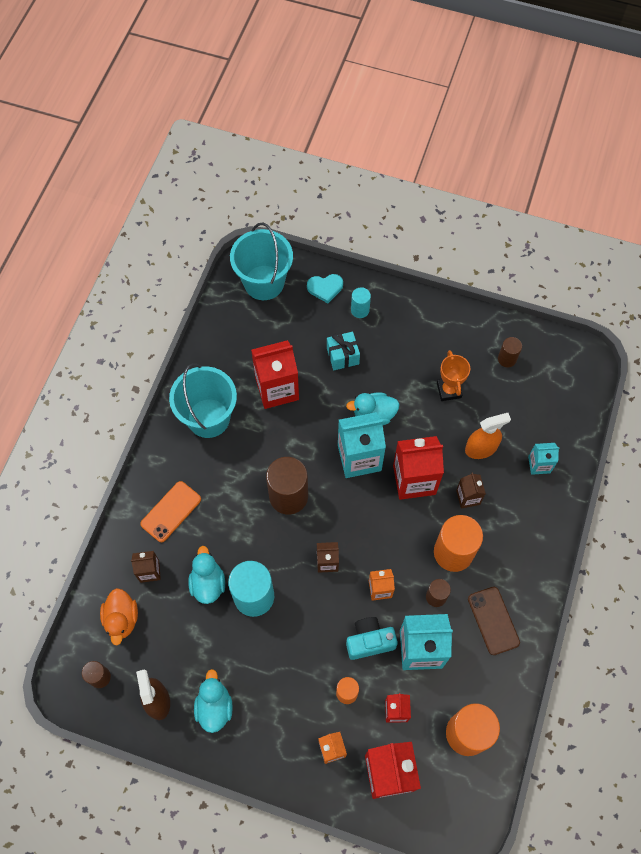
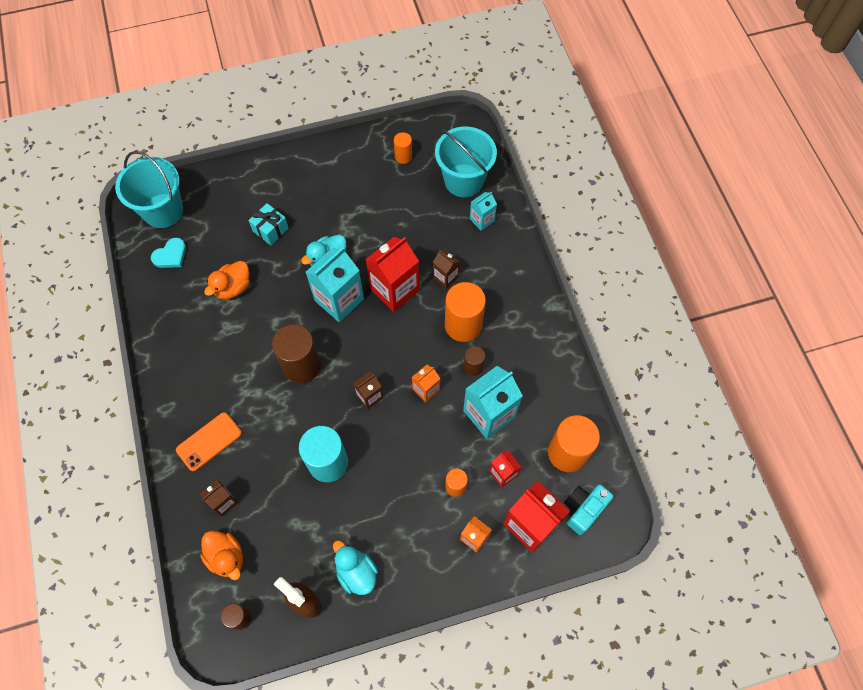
camera: 35 degrees left, 0 degrees up
orange phone [140,481,201,542] -> orange phone turned 45 degrees clockwise [176,412,242,471]
turquoise bucket [169,363,237,438] -> turquoise bucket moved to [435,126,497,197]
turquoise duck [189,546,225,604] -> none
red carton [251,340,299,409] -> orange duck [204,261,250,300]
turquoise heart [307,274,343,303] -> turquoise heart moved to [151,238,186,268]
turquoise camera [346,617,398,660] -> turquoise camera moved to [564,484,613,535]
turquoise cylinder [351,287,371,318] -> none
orange trophy [437,350,470,401] -> none
orange spray bottle [465,413,511,459] -> none
brown phone [468,587,520,655] -> none
brown cylinder [498,337,522,367] -> orange cylinder [394,132,412,164]

